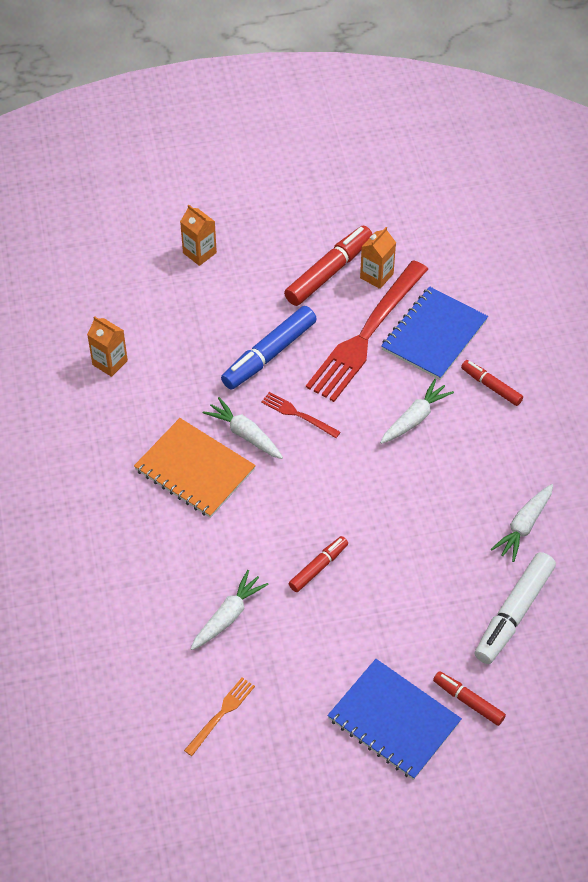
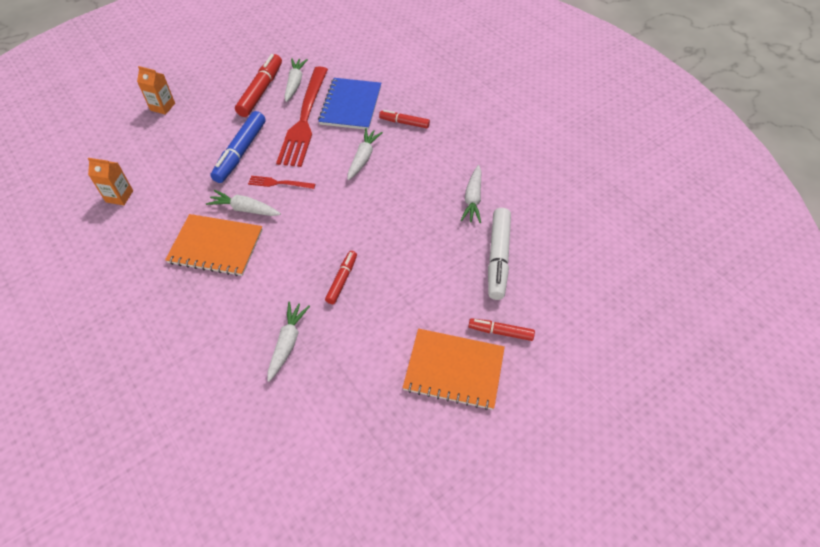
camera: 25 degrees left, 0 degrees up
orange fork [184,677,255,756] -> none
blue notebook [327,659,462,780] -> orange notebook [403,328,505,410]
orange carton [360,227,396,289] -> white carrot [284,58,308,102]

